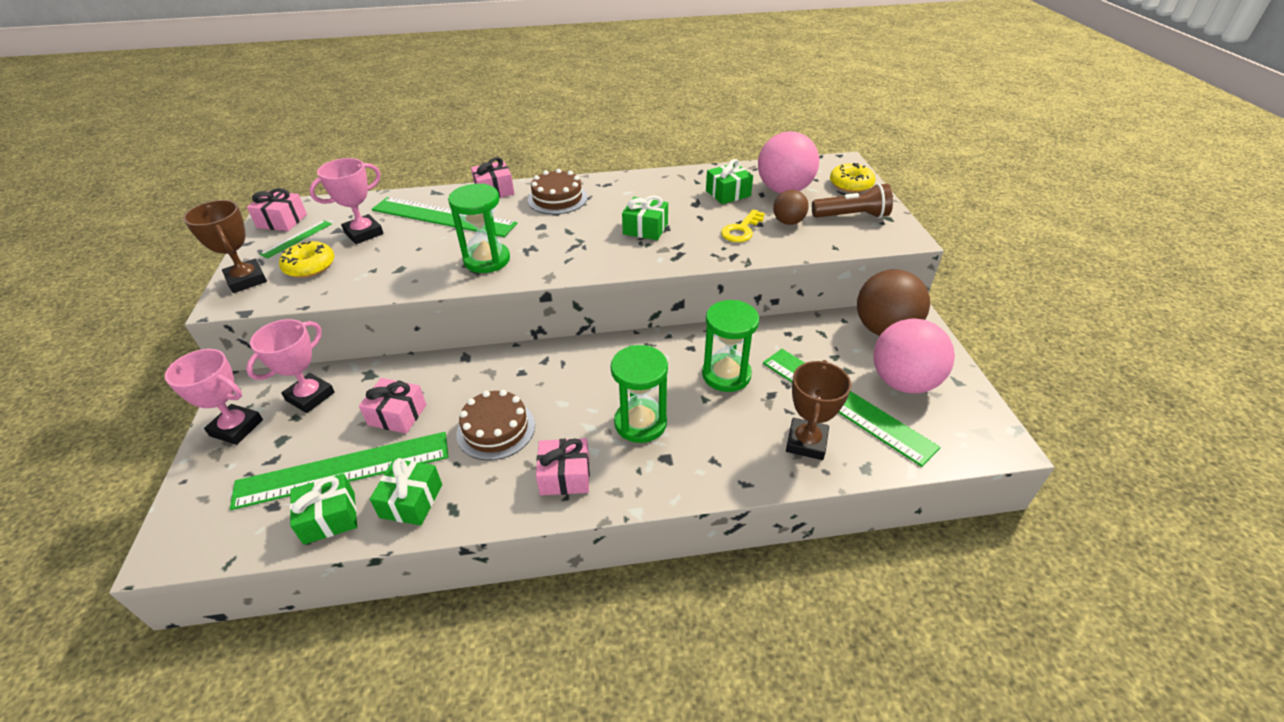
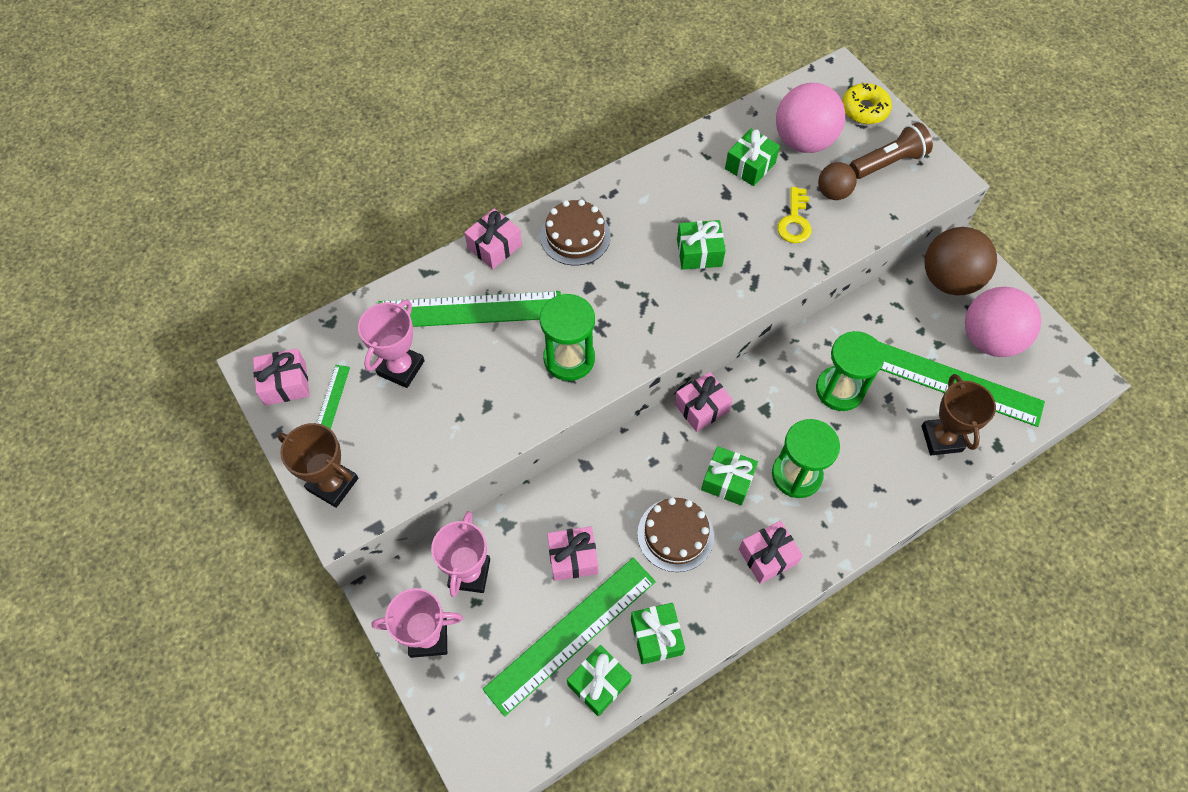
camera: 25 degrees left, 20 degrees up
yellow donut [279,241,334,278] -> none
none -> pink gift [674,372,733,432]
none -> green gift [701,446,758,505]

